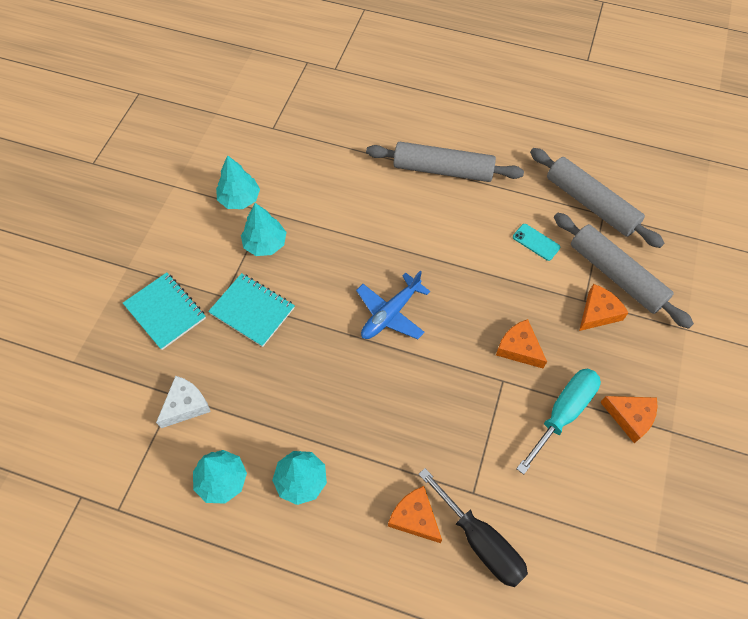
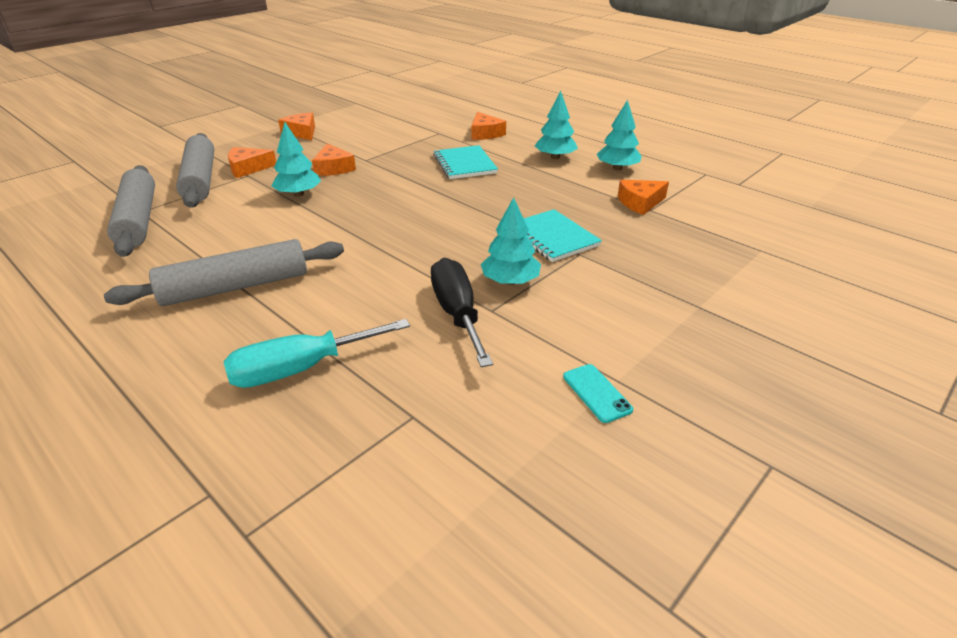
camera: 155 degrees left, 25 degrees down
turquoise notebook [123,272,206,350] -> turquoise notebook moved to [433,145,498,179]
white cheese [156,376,211,428] -> orange cheese [618,180,669,215]
turquoise tree [216,155,260,209] -> turquoise tree moved to [271,122,321,197]
blue plane [356,271,430,339] -> none
grey rolling pin [366,142,524,182] -> grey rolling pin turned 60 degrees counterclockwise [104,239,344,306]
black screwdriver [419,468,528,587] -> black screwdriver moved to [431,258,493,367]
turquoise phone [513,224,560,261] -> turquoise phone moved to [563,364,633,423]
turquoise screwdriver [516,369,601,475] -> turquoise screwdriver moved to [224,319,410,388]

